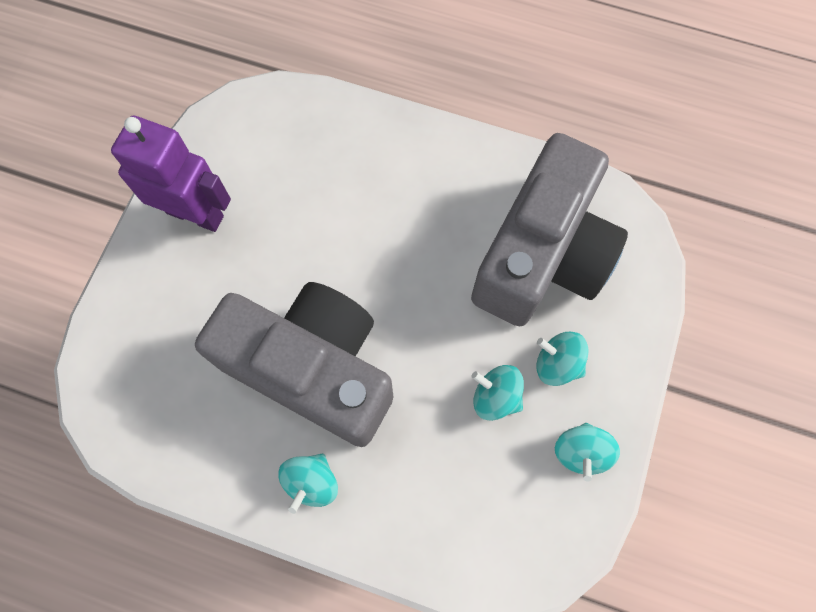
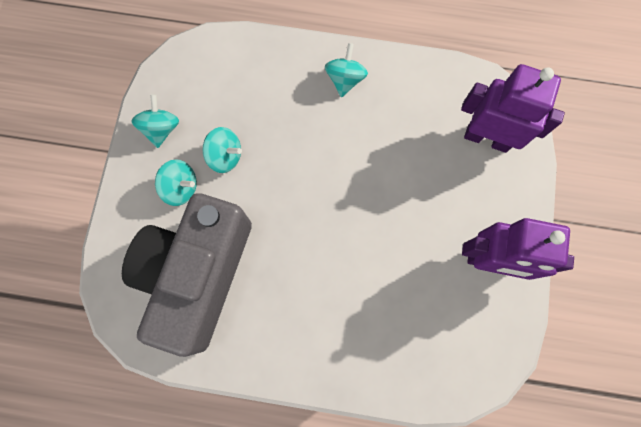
camera: 170 degrees right, 5 degrees up
grey camera [195,282,393,447] -> none
none -> purple robot [461,64,565,153]

